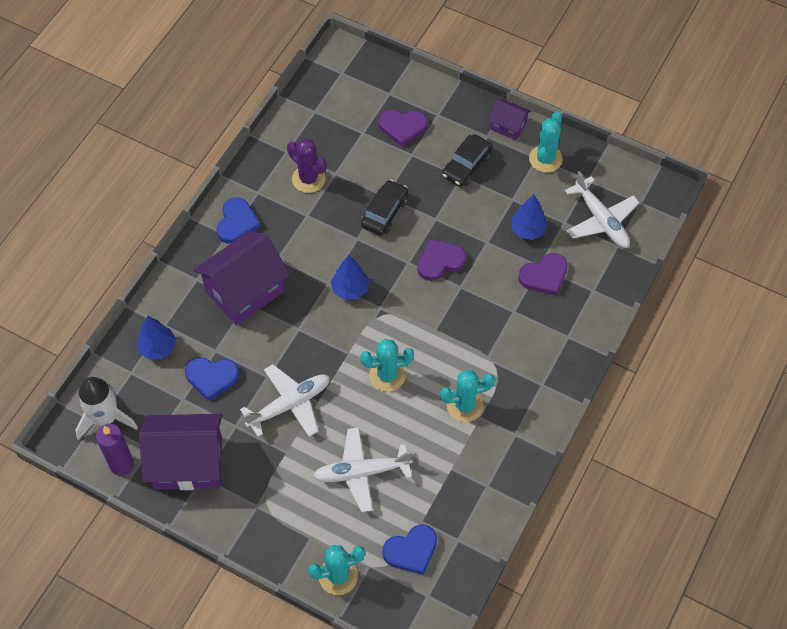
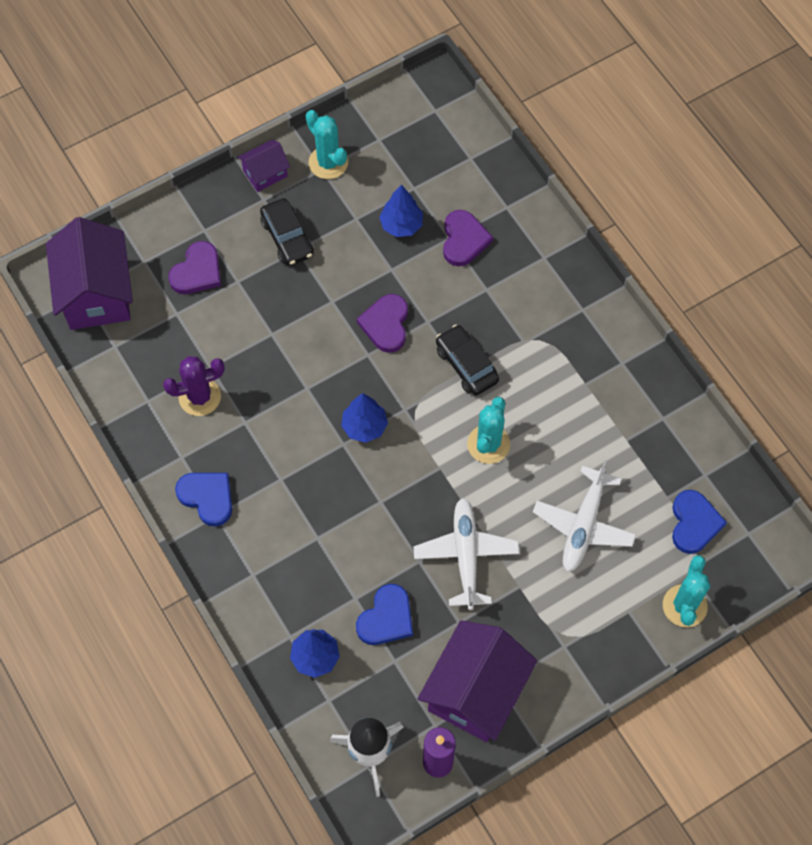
camera: 60 degrees left, 5 degrees up
purple house [193,231,290,326] -> purple house moved to [46,217,133,330]
black car [361,180,408,236] -> black car moved to [436,325,499,396]
turquoise cactus [440,370,495,422] -> none
white plane [565,171,640,248] -> none

